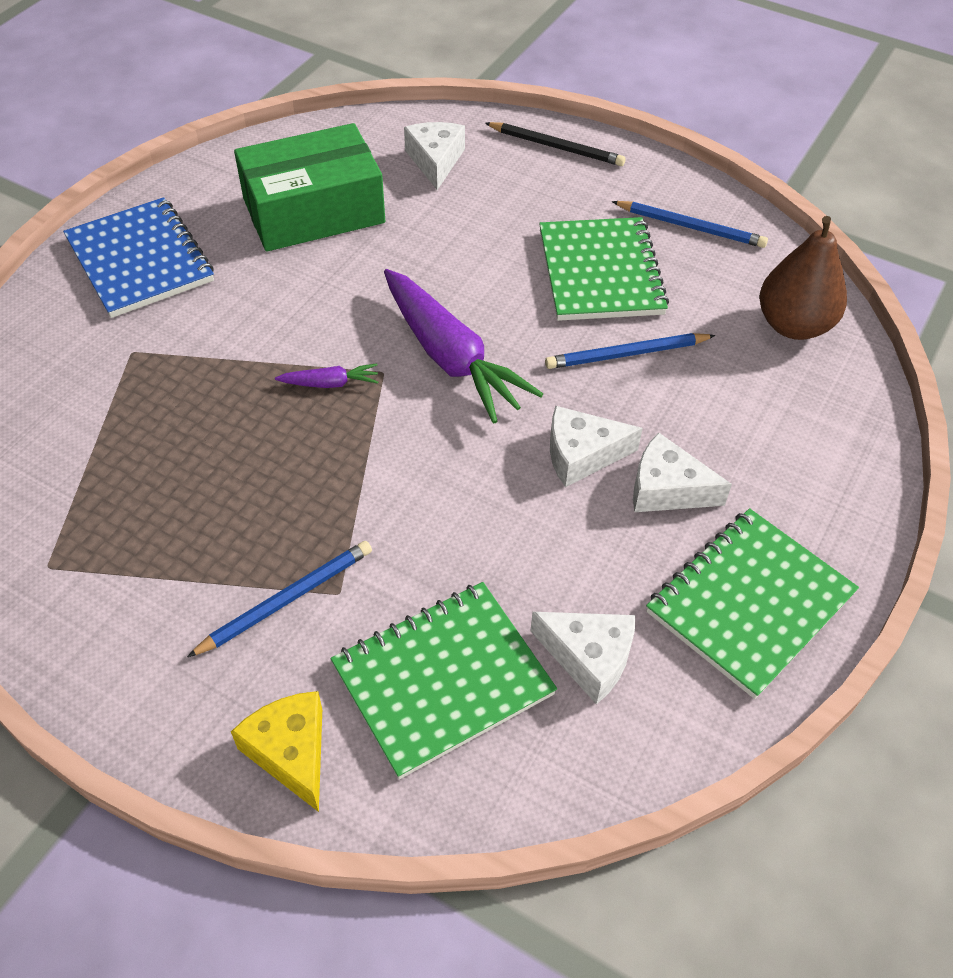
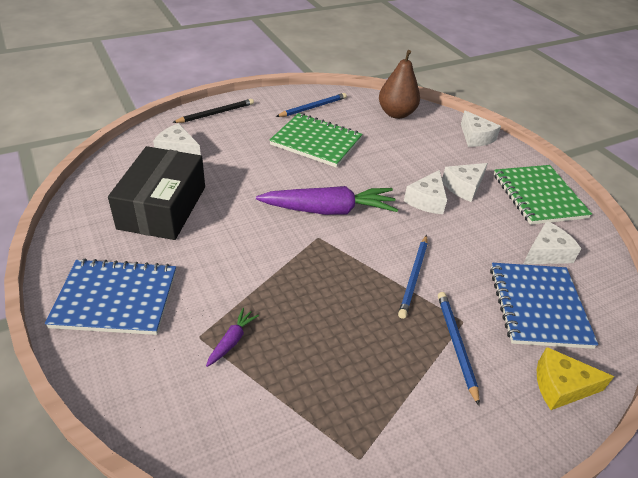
camera: 60 degrees left, 10 degrees down
green box [234,123,385,251] -> black box [108,146,205,240]
purple carrot [275,363,378,388] -> purple carrot moved to [206,308,259,367]
green notebook [330,582,557,779] -> blue notebook [490,263,598,349]
blue pencil [545,333,716,369] -> blue pencil moved to [398,235,427,319]
none -> white cheese [461,110,501,147]

